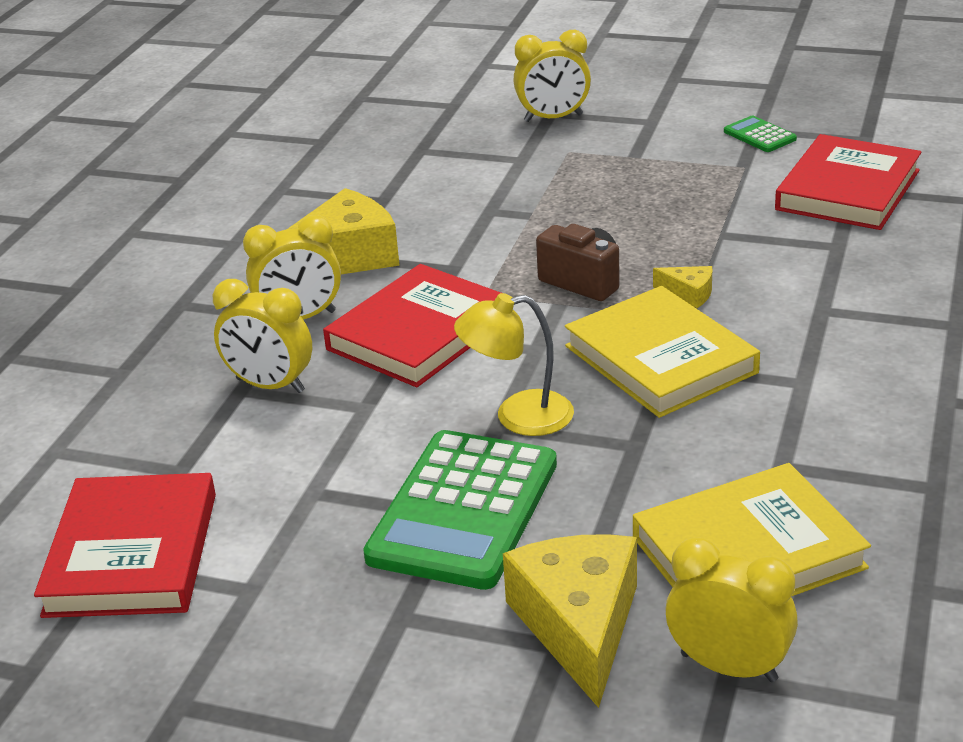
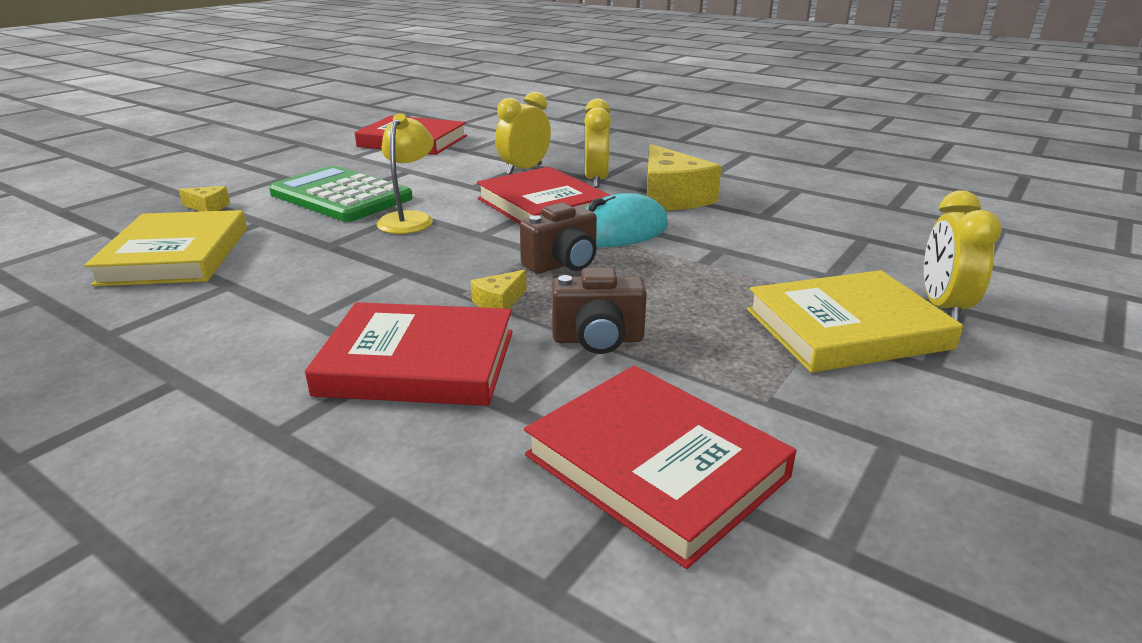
camera: 105 degrees right, 5 degrees down
yellow cheese [503,534,637,708] -> yellow cheese [178,186,230,212], size x0.45
yellow book [565,286,760,418] -> yellow book moved to [747,270,963,373]
yellow clock [666,537,798,682] -> none
green calculator [724,116,797,152] -> none
none -> red book [305,302,513,406]
none -> brown camera [552,267,647,354]
none -> turquoise mouse [586,193,668,247]

